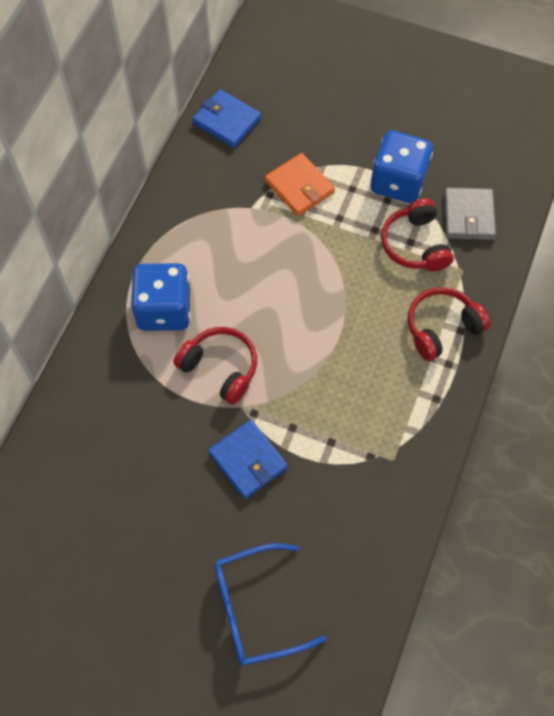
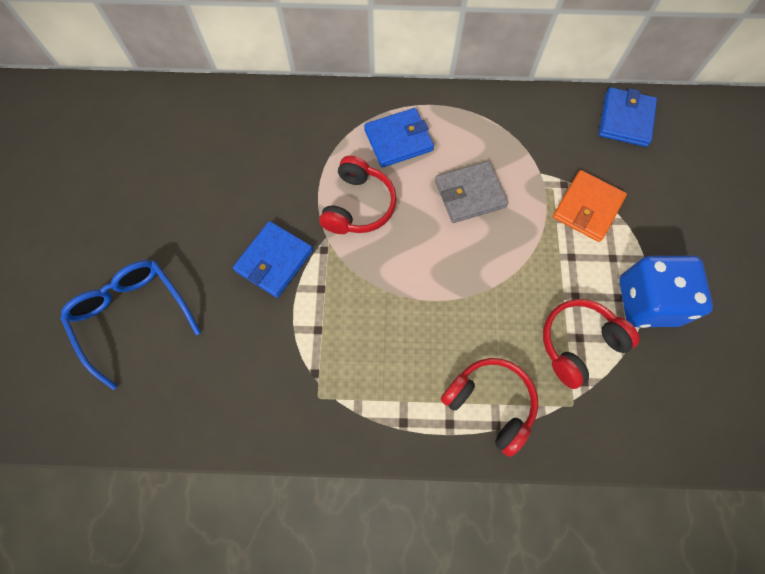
camera: 70 degrees right, 5 degrees up
blue dice [131,263,190,331] -> blue wallet [364,108,434,168]
grey wallet [444,187,496,240] -> grey wallet moved to [435,161,509,223]

